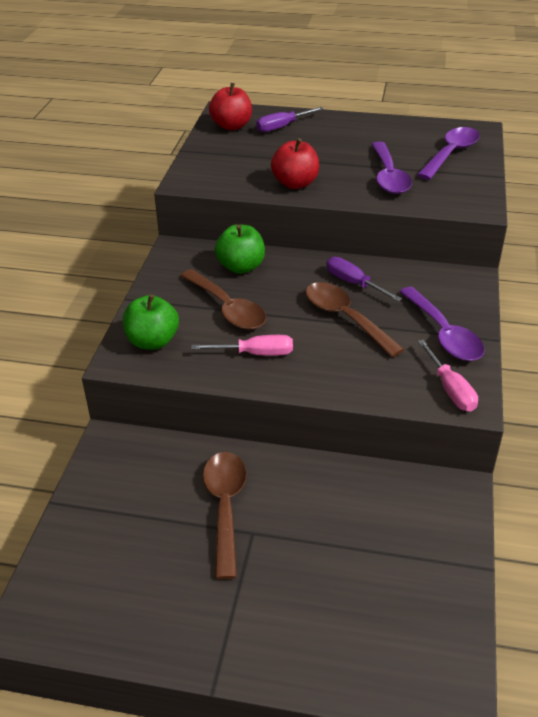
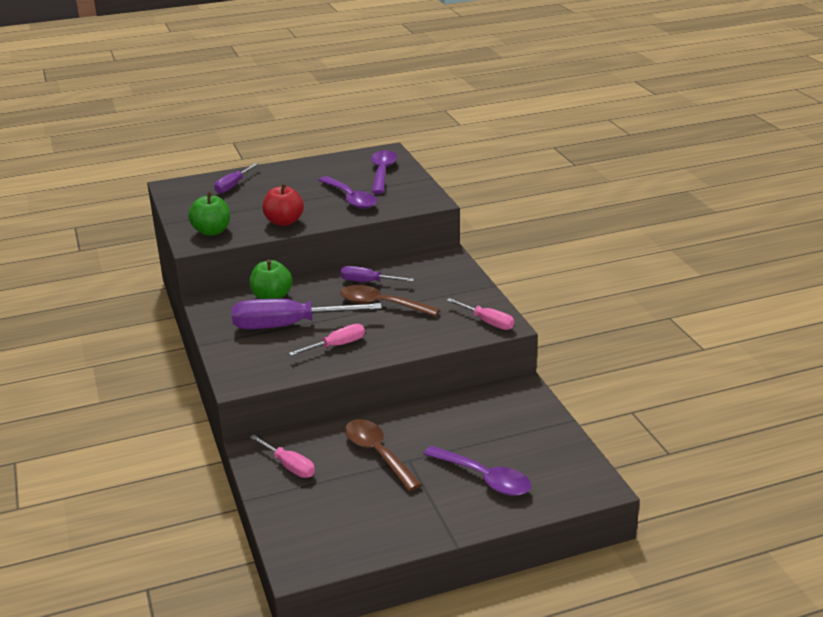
camera: 30 degrees left, 10 degrees down
green apple [123,294,179,350] -> green apple moved to [188,192,230,236]
brown spoon [180,269,266,330] -> purple screwdriver [232,299,382,329]
red apple [209,83,252,130] -> none
purple spoon [399,287,484,361] -> purple spoon moved to [423,446,531,496]
none -> pink screwdriver [250,435,315,478]

